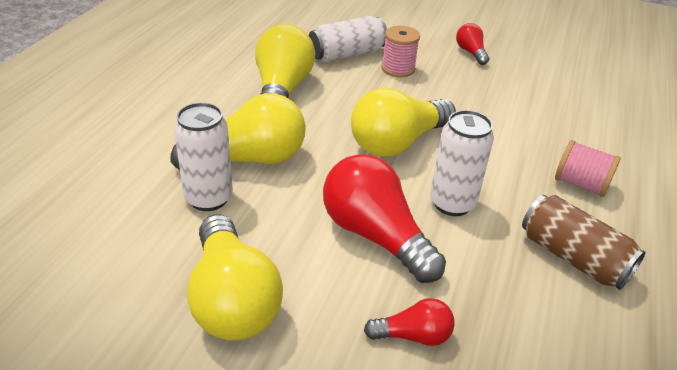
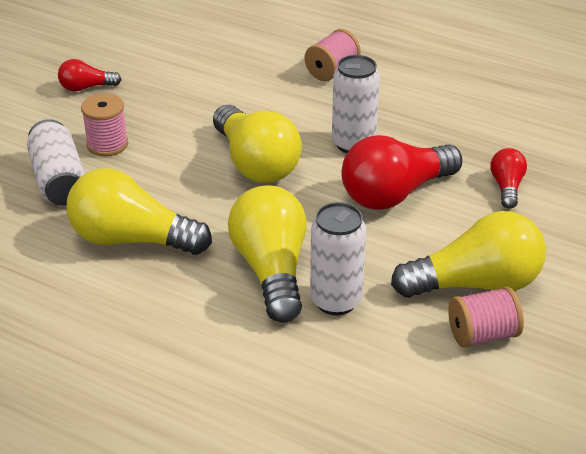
camera: 80 degrees left, 0 degrees up
brown can [522,195,646,290] -> none
none -> pink spool [448,286,524,348]

